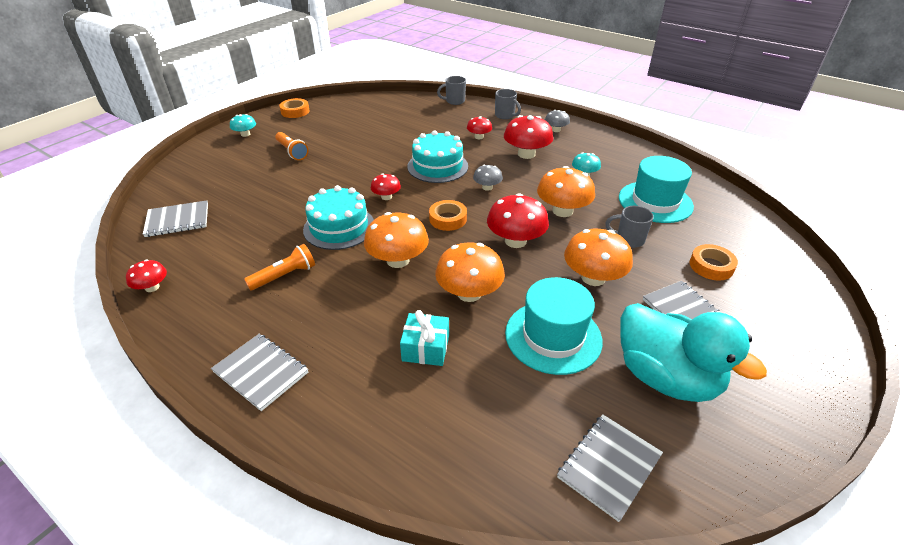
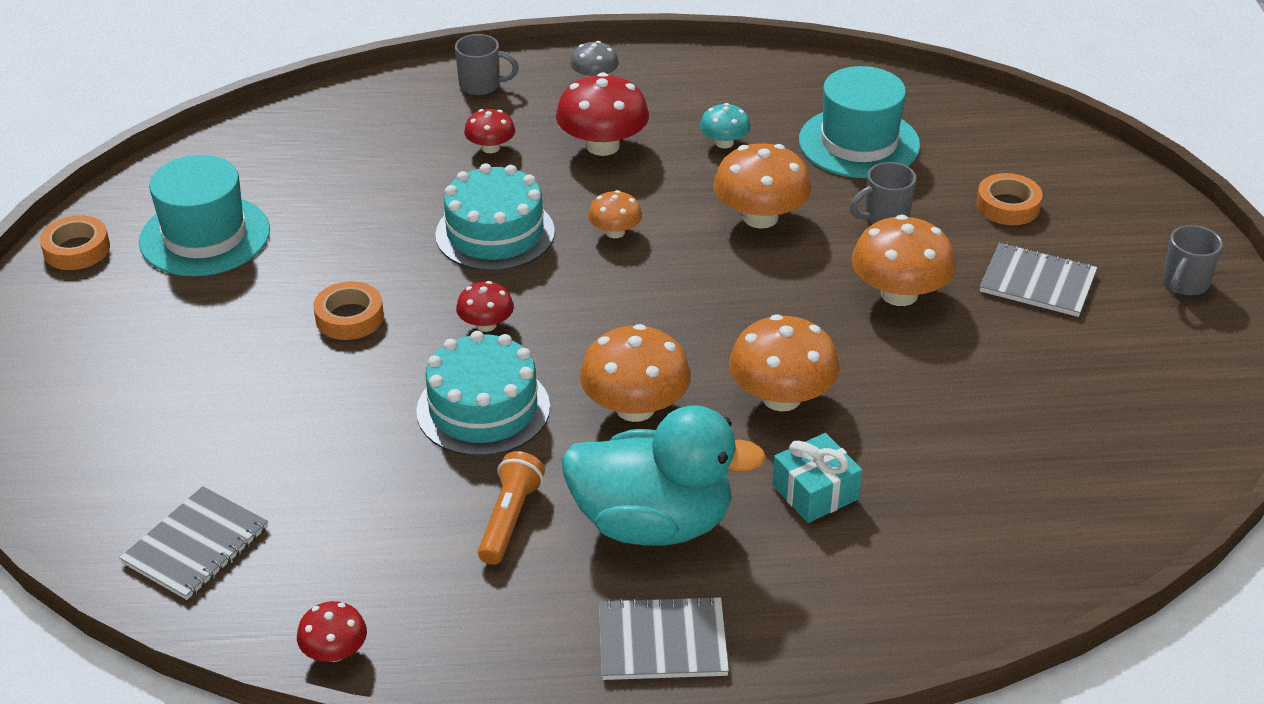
camera: 40 degrees left, 0 degrees up
turquoise mushroom [230,114,256,137] -> none
orange flashlight [275,132,308,160] -> none
orange tape [429,200,467,231] -> orange tape moved to [313,281,384,340]
grey mug [437,76,466,105] -> grey mug moved to [1163,225,1223,296]
grey mushroom [473,165,503,191] -> orange mushroom [588,190,642,238]
red mushroom [487,193,549,248] -> none
turquoise hat [505,277,603,375] -> turquoise hat moved to [139,155,270,277]
grey notebook [557,414,663,522] -> none
turquoise duck [620,303,767,402] -> turquoise duck moved to [561,406,767,546]

